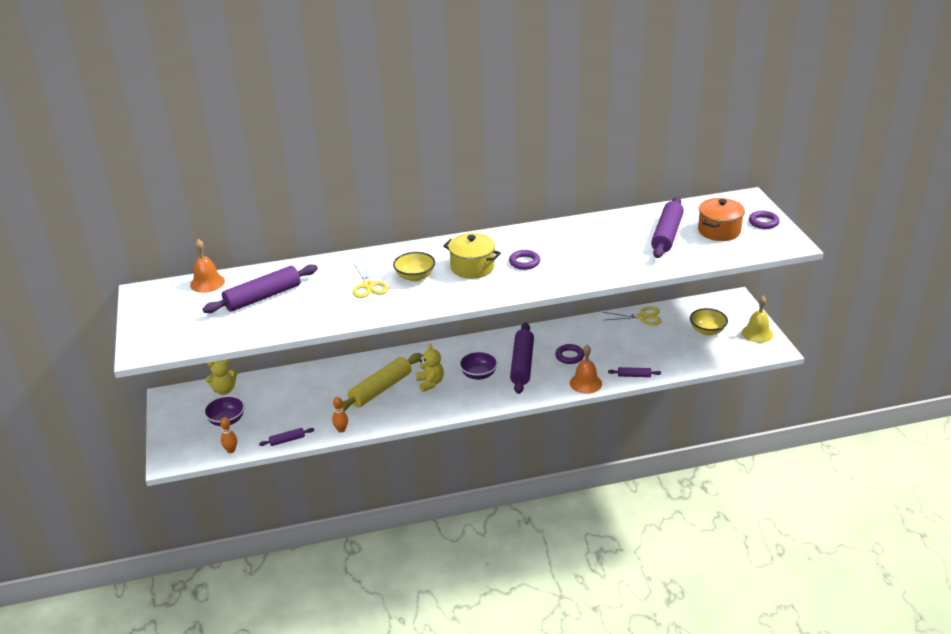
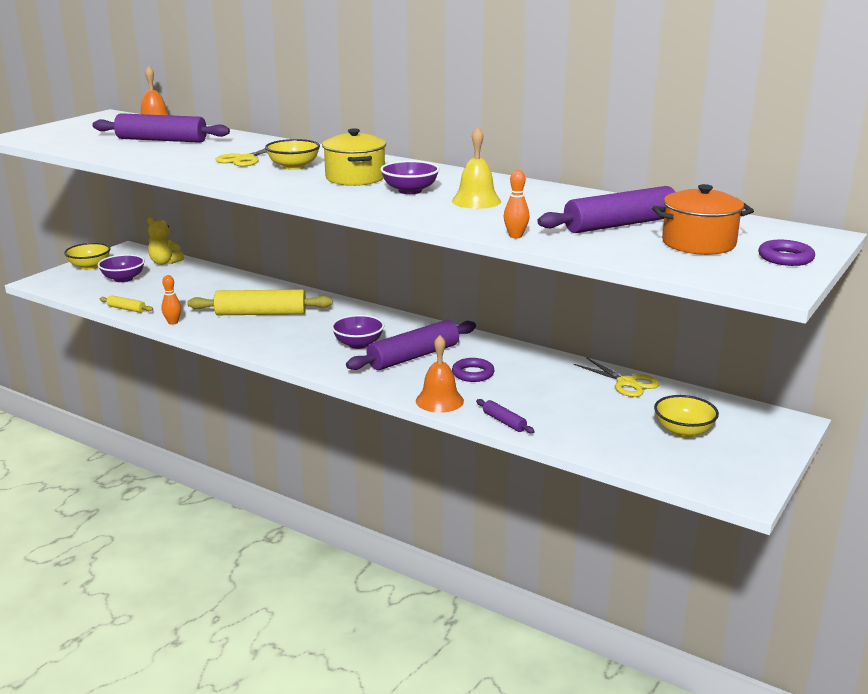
camera: 45 degrees right, 10 degrees down
orange bowling pin [220,417,237,453] -> orange bowling pin moved to [504,170,530,238]
purple rolling pin [259,428,314,446] -> yellow rolling pin [100,295,153,313]
yellow teddy bear [416,344,444,392] -> none
purple ring [509,250,540,270] -> purple bowl [380,160,440,194]
yellow bell [742,296,773,343] -> yellow bell moved to [452,127,501,209]
none -> yellow bowl [64,243,110,270]

